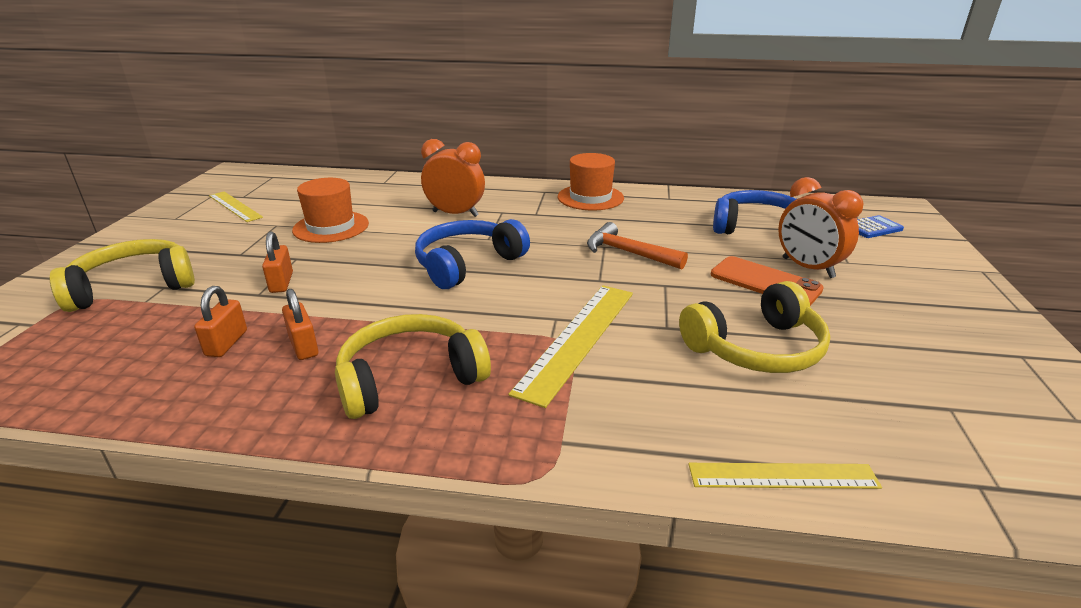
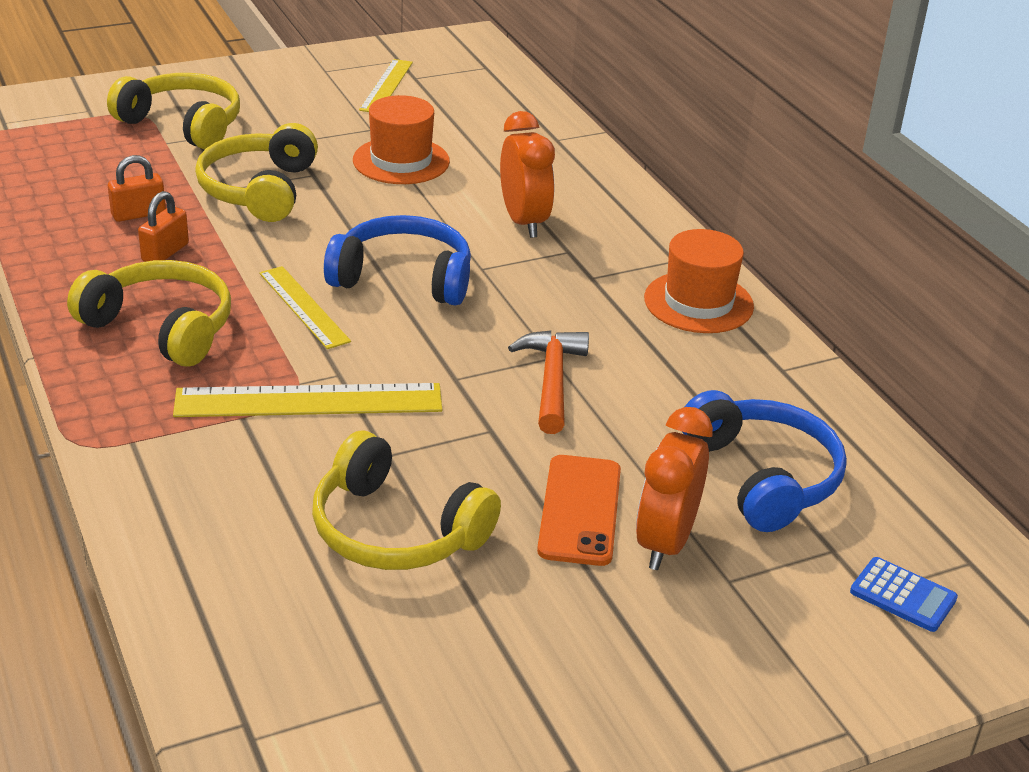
camera: 55 degrees right, 5 degrees up
orange padlock [262,231,293,293] -> yellow headphones [195,123,318,222]
yellow ruler [688,463,882,489] -> yellow ruler moved to [259,266,351,349]

